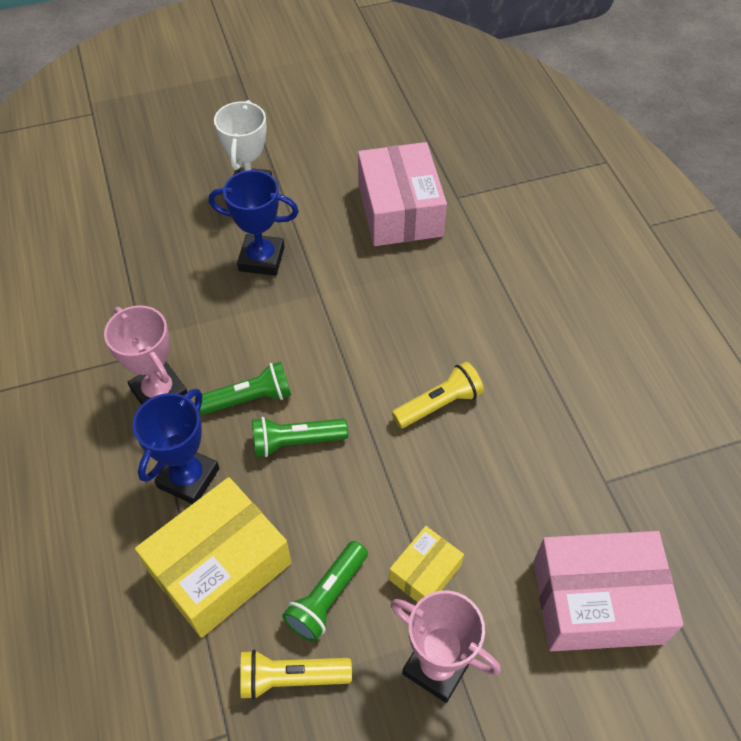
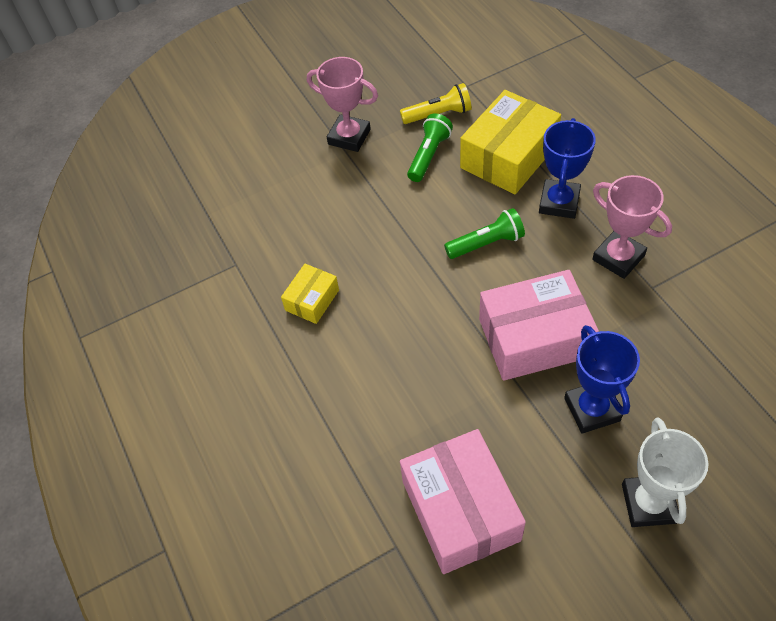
camera: 175 degrees right, 0 degrees up
green flashlight [200,362,291,415] -> none
blue trophy [209,170,299,276] -> blue trophy turned 75 degrees clockwise [564,325,640,434]
yellow box [389,526,464,602] -> yellow box moved to [281,264,339,324]
yellow flashlight [392,362,484,428] -> none
pink box [534,531,683,651] -> pink box moved to [479,270,599,381]

